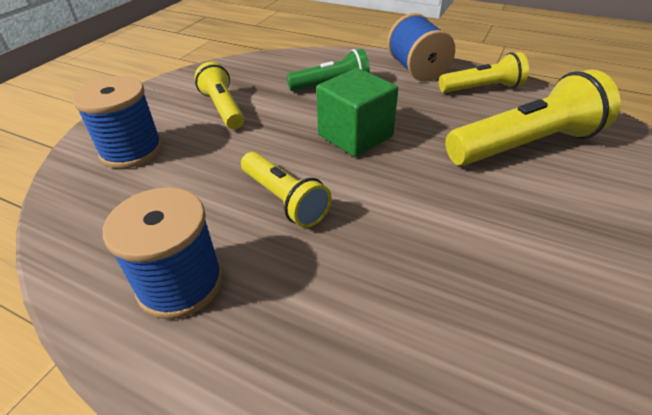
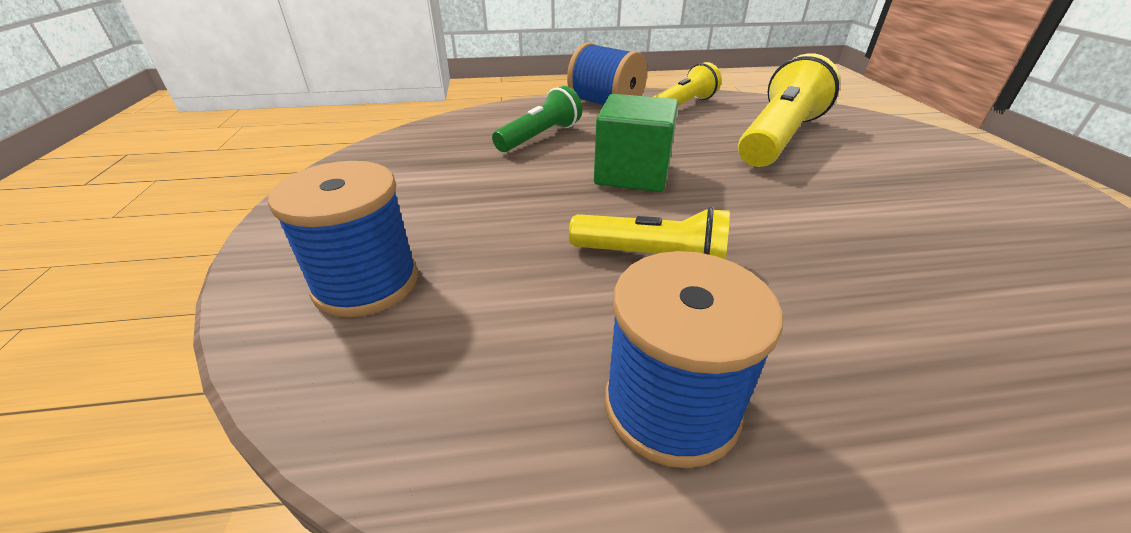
camera: 35 degrees left, 5 degrees down
yellow flashlight [194,62,244,129] -> none

